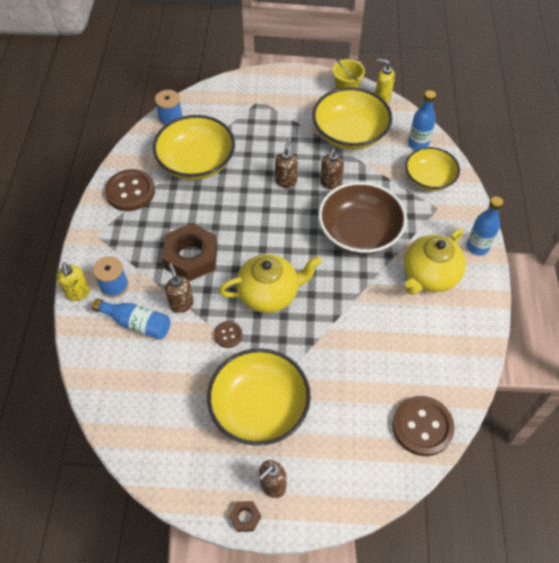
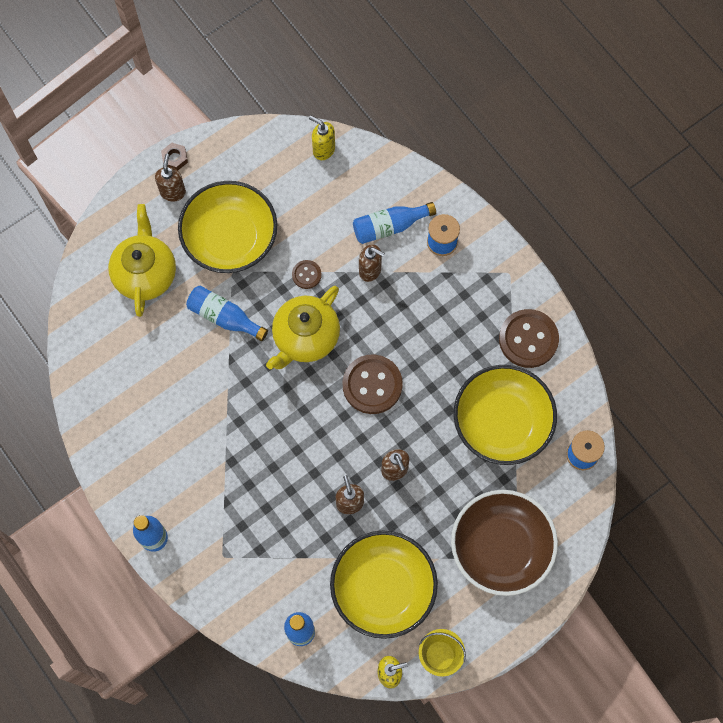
camera: 140 degrees right, 15 degrees up
yellow soap dispenser [56,262,90,301] -> yellow soap dispenser moved to [309,116,335,160]
brown nut [162,223,218,281] -> none
brown bowl [318,182,407,255] -> brown bowl moved to [451,490,558,596]
brown button [392,396,454,456] -> brown button moved to [343,354,403,414]
yellow teapot [404,229,466,295] -> yellow teapot moved to [108,204,176,317]
yellow bowl [405,147,460,191] -> none
none -> blue bottle [186,286,268,341]

